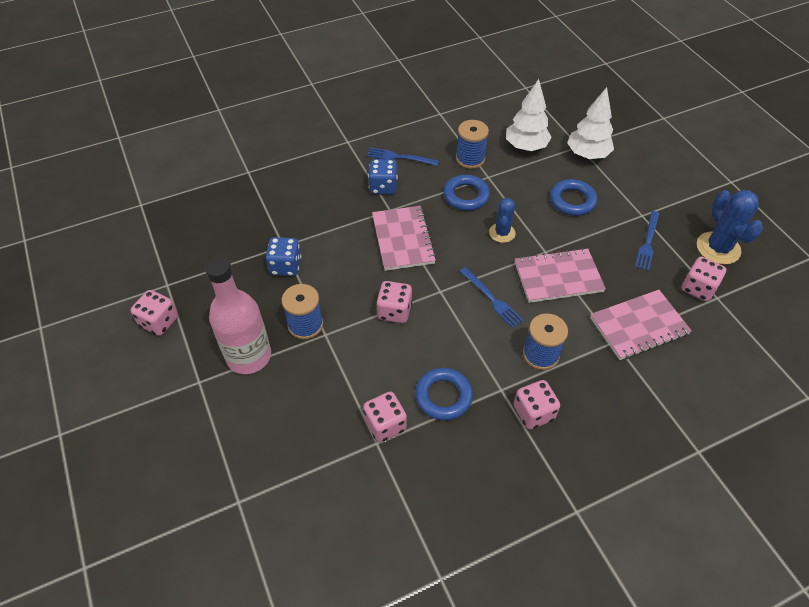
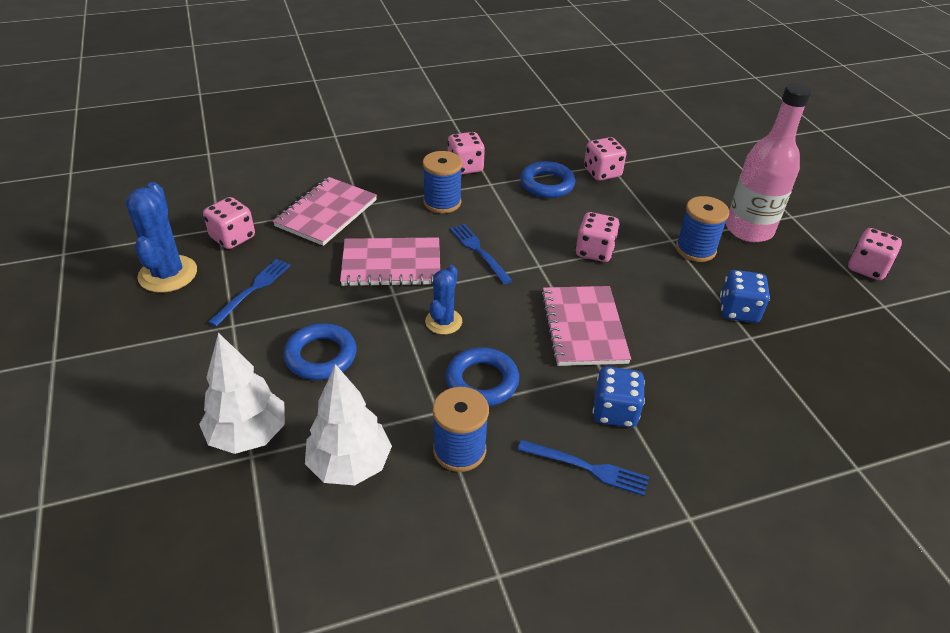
camera: 175 degrees left, 10 degrees down
pink notebook [590,290,692,360] -> pink notebook turned 45 degrees counterclockwise [273,177,377,246]

